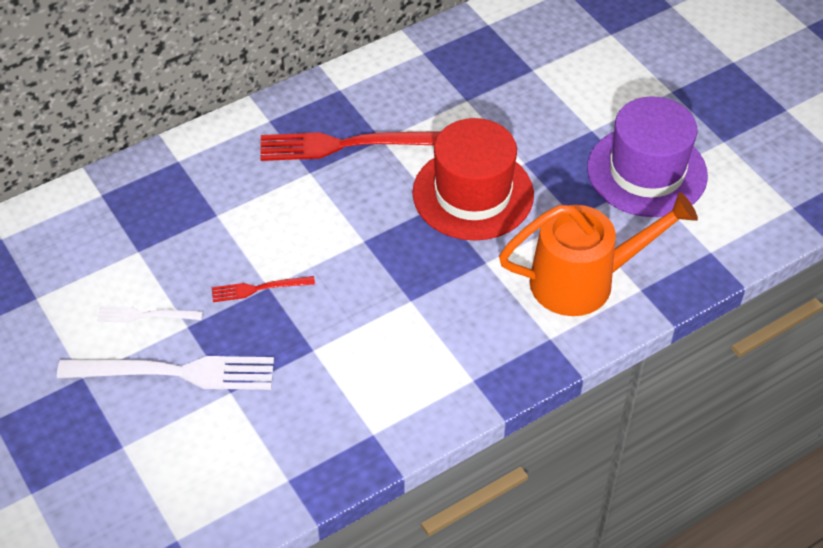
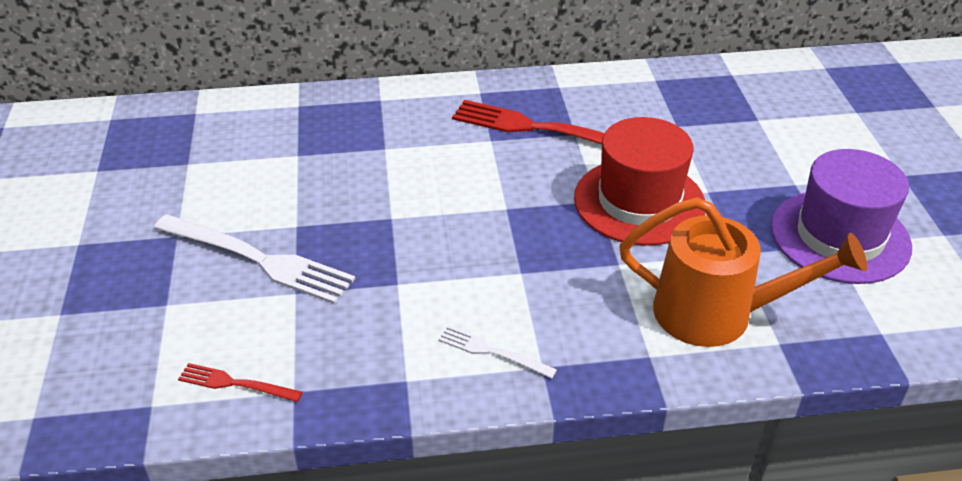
camera: 25 degrees right, 10 degrees down
white fork [97,306,203,323] -> white fork moved to [438,326,557,379]
red fork [212,276,315,302] -> red fork moved to [178,363,302,402]

